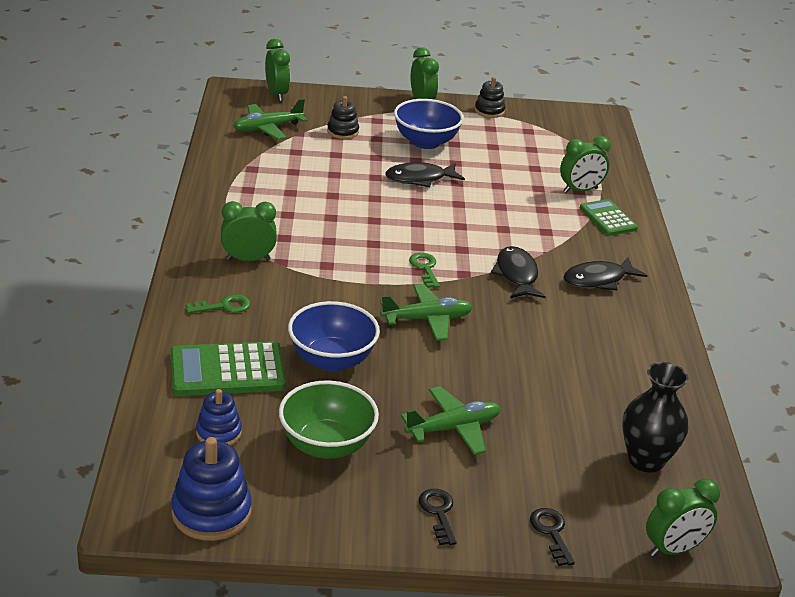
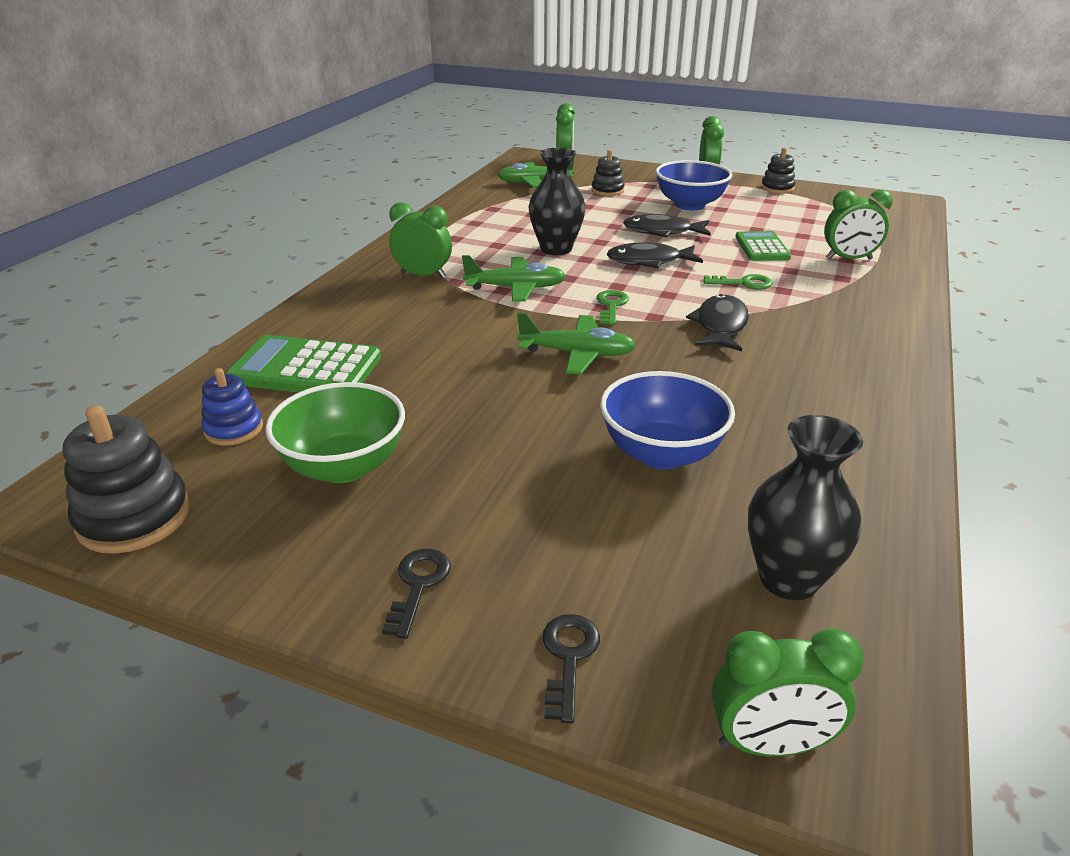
camera: 25 degrees right, 0 degrees up
blue stacking toy [171,437,252,541] -> black stacking toy [63,405,190,554]
green key [186,294,250,313] -> green key moved to [703,274,773,289]
blue bowl [288,301,380,372] -> blue bowl moved to [600,371,735,469]
green plane [401,386,501,455] -> green plane moved to [462,255,566,302]
black fish [564,257,647,290] -> black fish moved to [607,242,703,268]
green calculator [580,199,638,236] -> green calculator moved to [735,231,791,261]
none -> black vase [528,148,586,255]

